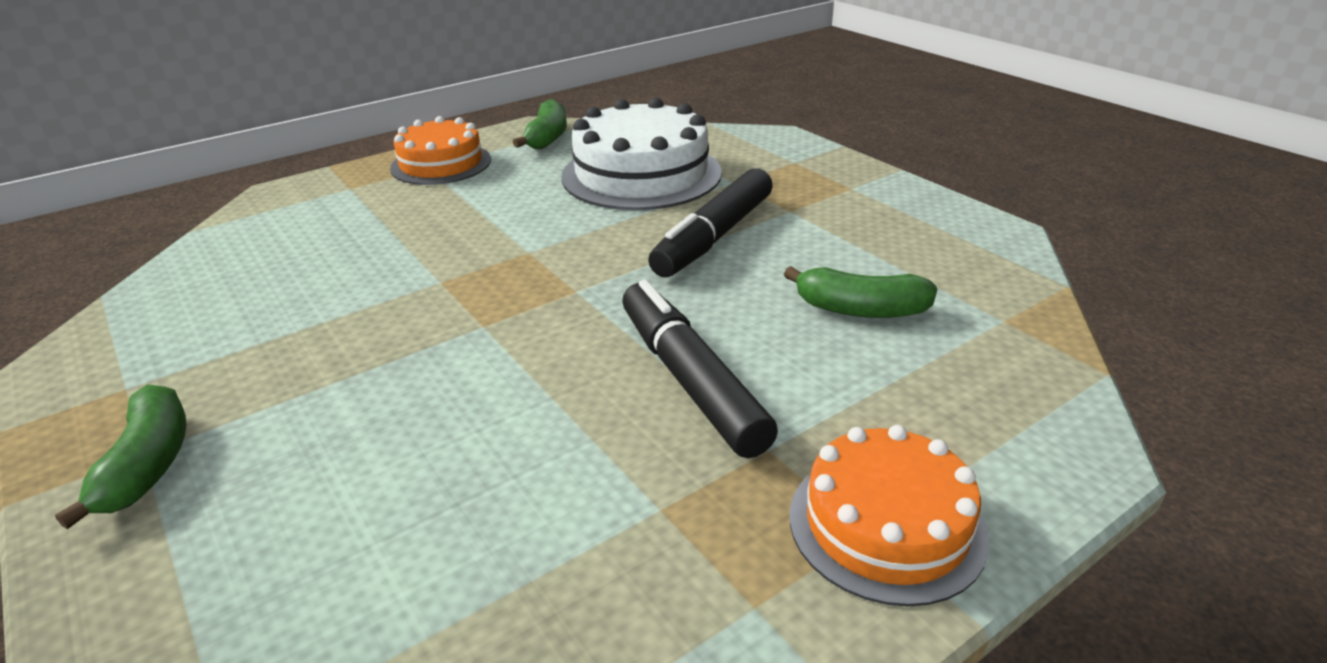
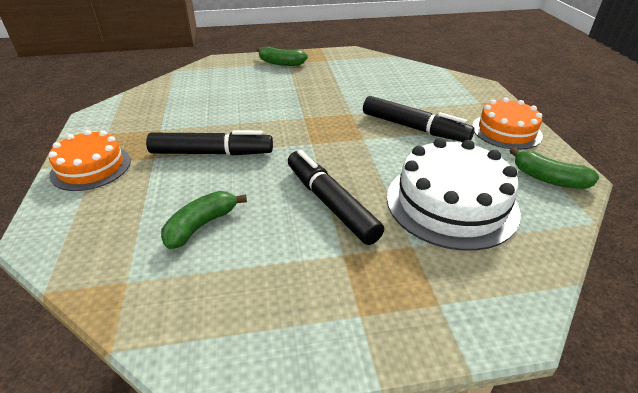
camera: 115 degrees right, 5 degrees up
none -> black marker [363,96,475,142]

